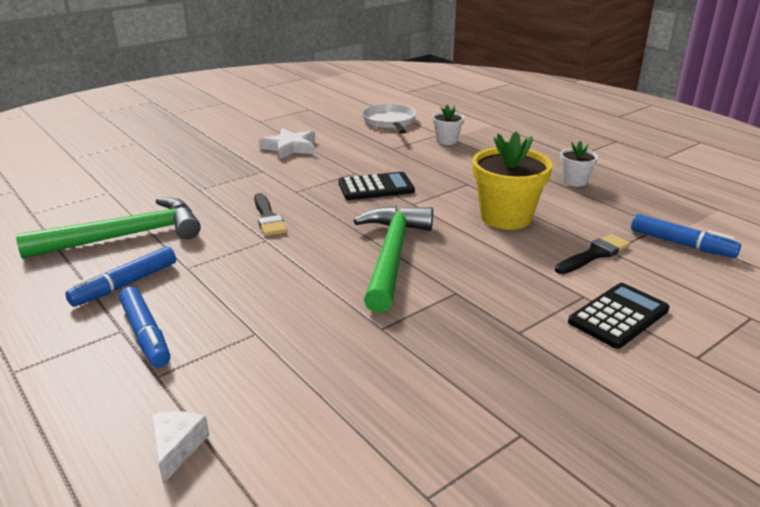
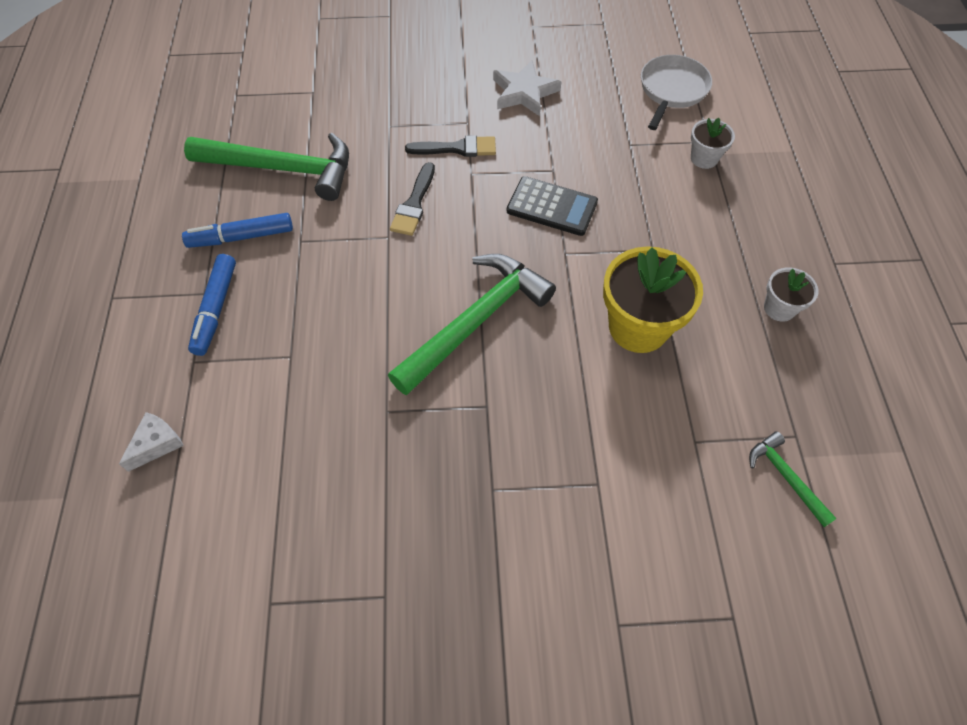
camera: 35 degrees right, 30 degrees up
black brush [555,234,630,274] -> black brush moved to [405,135,496,157]
black calculator [568,283,669,349] -> none
blue marker [631,214,741,258] -> green hammer [749,431,837,527]

